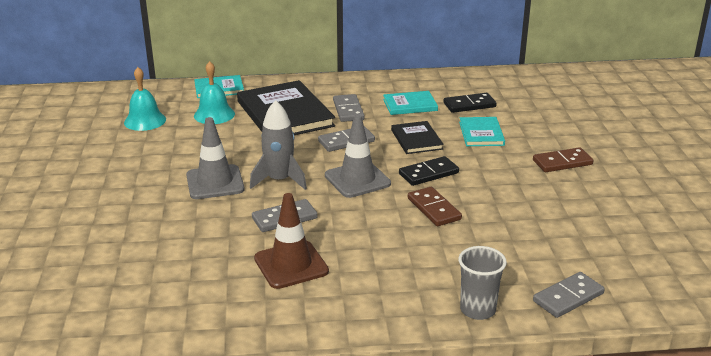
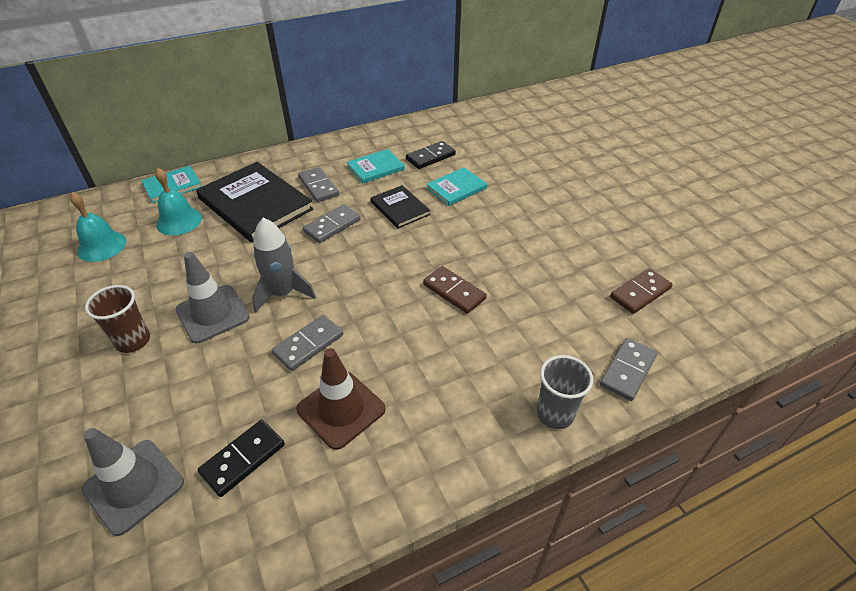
camera: 20 degrees left, 15 degrees up
grey traffic cone [325,115,391,198] -> grey traffic cone moved to [81,428,184,536]
black domino [399,156,459,186] -> black domino moved to [198,420,285,497]
turquoise book [459,117,505,146] -> turquoise book turned 75 degrees clockwise [426,167,487,206]
brown domino [533,147,593,172] -> brown domino moved to [610,268,673,314]
none -> brown cup [85,285,150,353]

